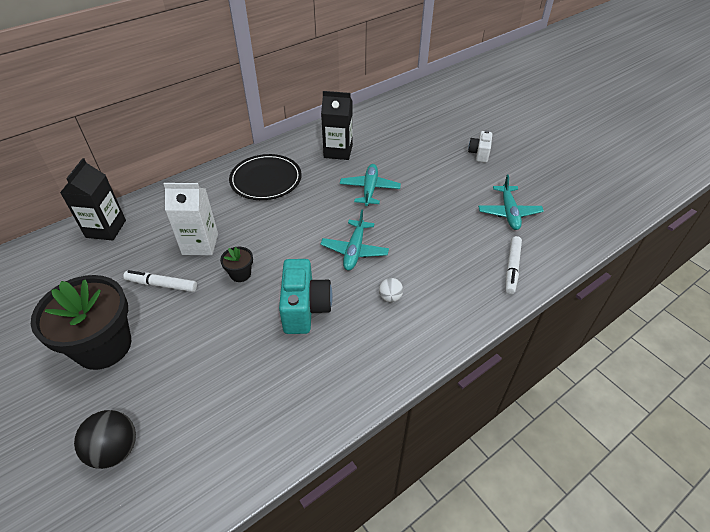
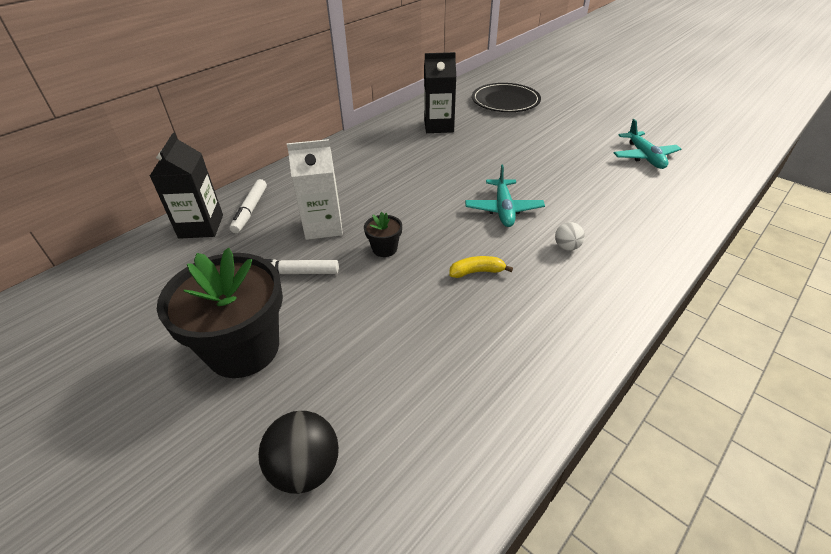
camera: 10 degrees left, 5 degrees down
black plate [229,154,302,200] -> black plate moved to [472,83,541,112]
turquoise camera [279,259,333,334] -> yellow banana [449,256,513,278]
turquoise plane [340,164,401,206] -> none
white camera [468,130,492,163] -> none
white marker [505,236,522,294] -> white marker moved to [230,179,267,233]

